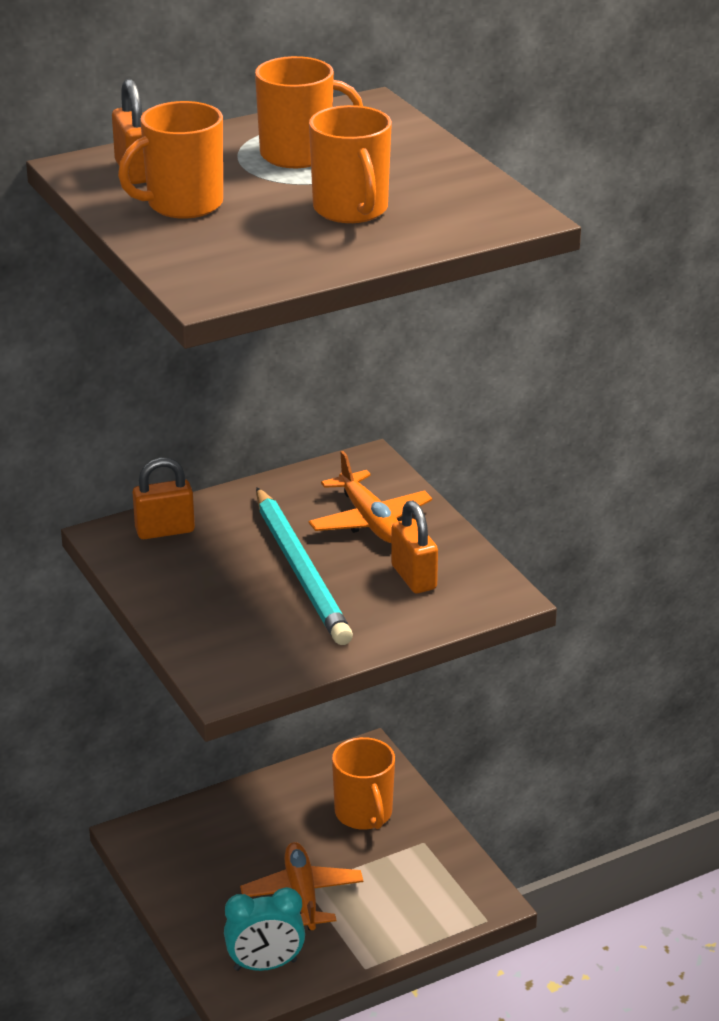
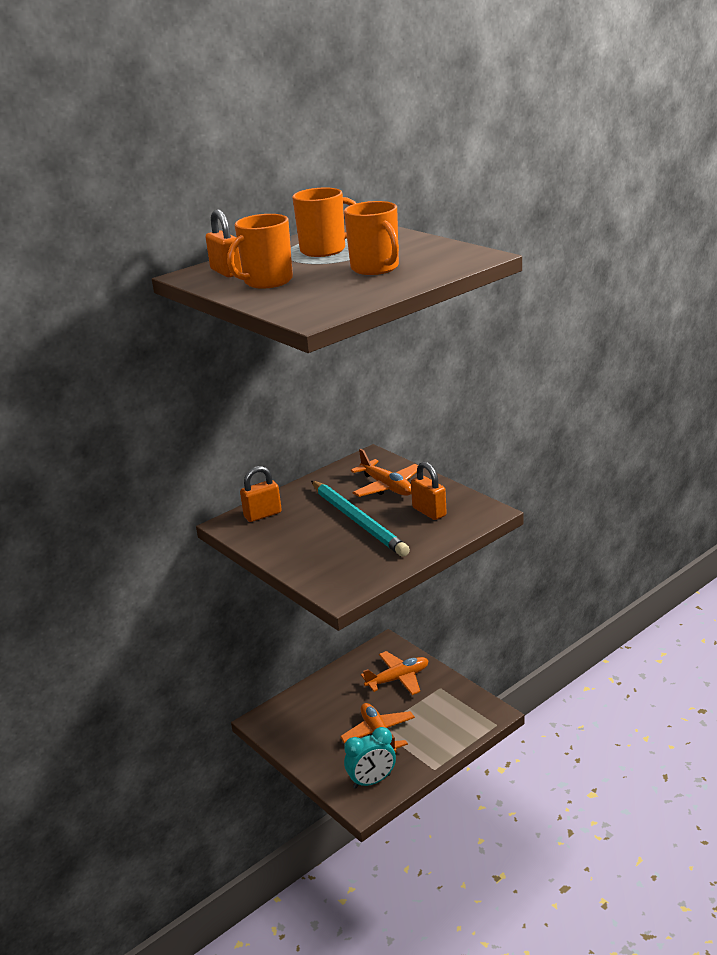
camera: 10 degrees left, 5 degrees down
orange mug [332,737,395,830] -> orange plane [361,651,429,695]

